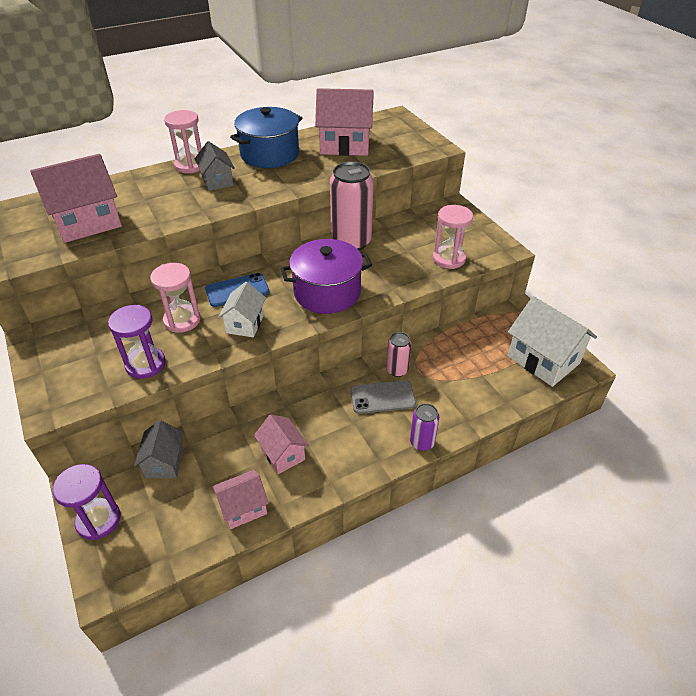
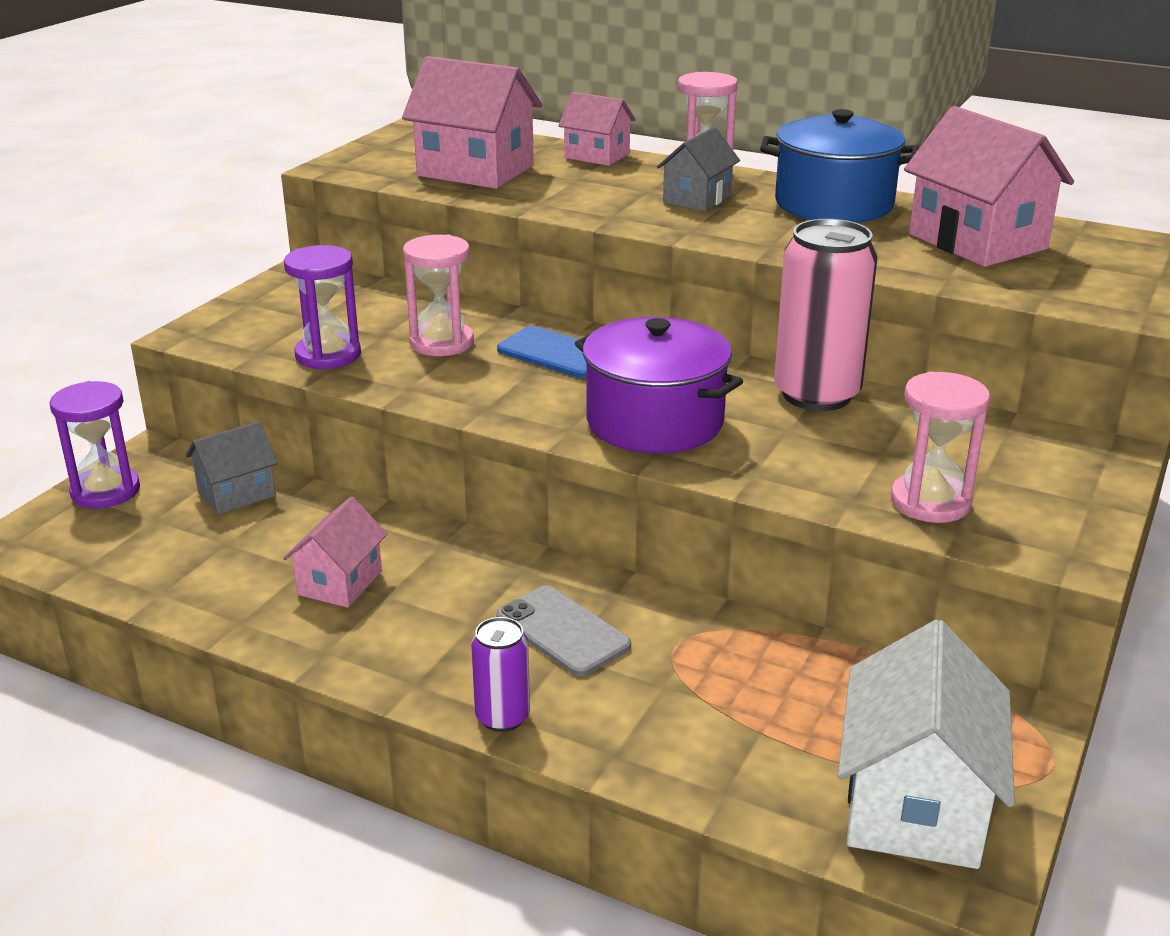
camera: 55 degrees right, 15 degrees down
pink house [212,470,269,529] -> pink house moved to [558,92,636,166]
white house [218,282,266,337] -> none
pink can [386,332,411,377] -> none

